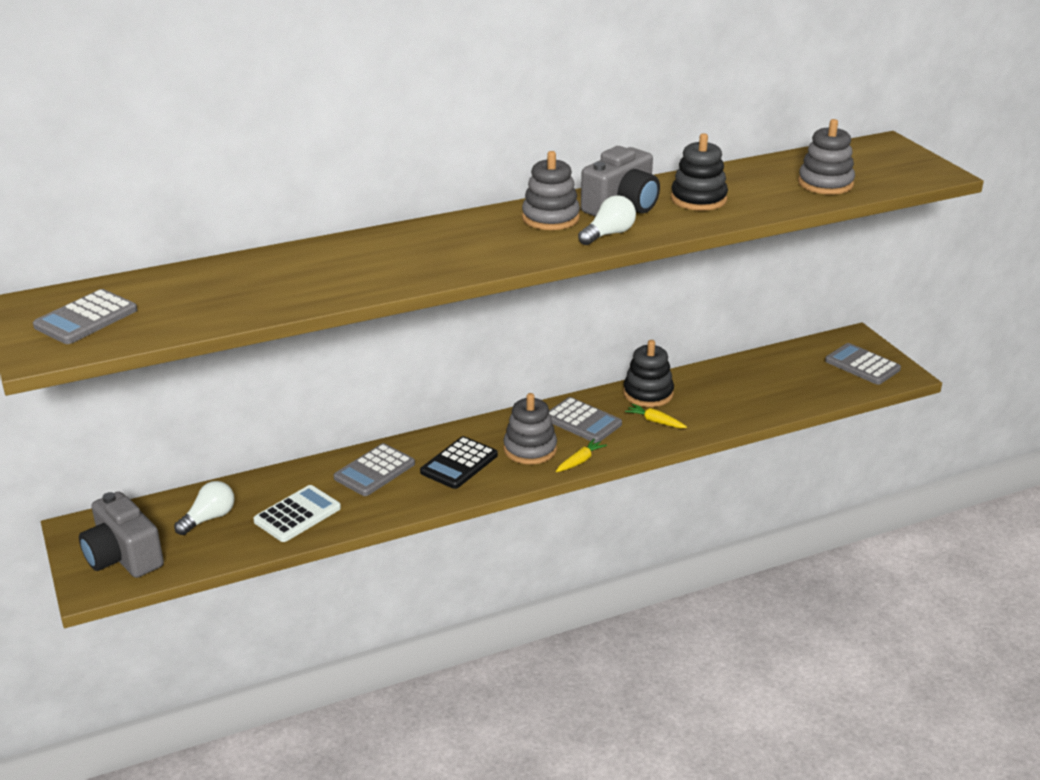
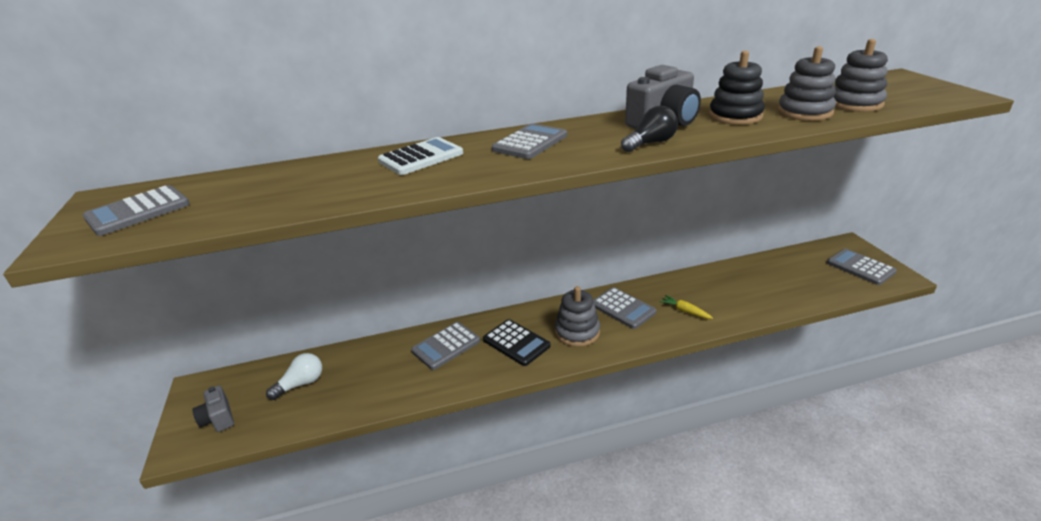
camera: 10 degrees right, 0 degrees up
grey camera [79,492,164,578] -> grey camera [192,385,234,432], size x0.58
white calculator [253,485,341,542] -> white calculator moved to [378,137,463,175]
black calculator [420,436,498,489] -> black calculator turned 90 degrees counterclockwise [483,319,551,366]
grey stacking toy [522,151,580,230] -> grey stacking toy moved to [777,46,836,121]
yellow carrot [556,439,607,472] -> none
white light bulb [578,195,636,245] -> black light bulb [621,106,678,152]
black stacking toy [623,340,674,407] -> none
none -> grey calculator [492,123,567,159]

